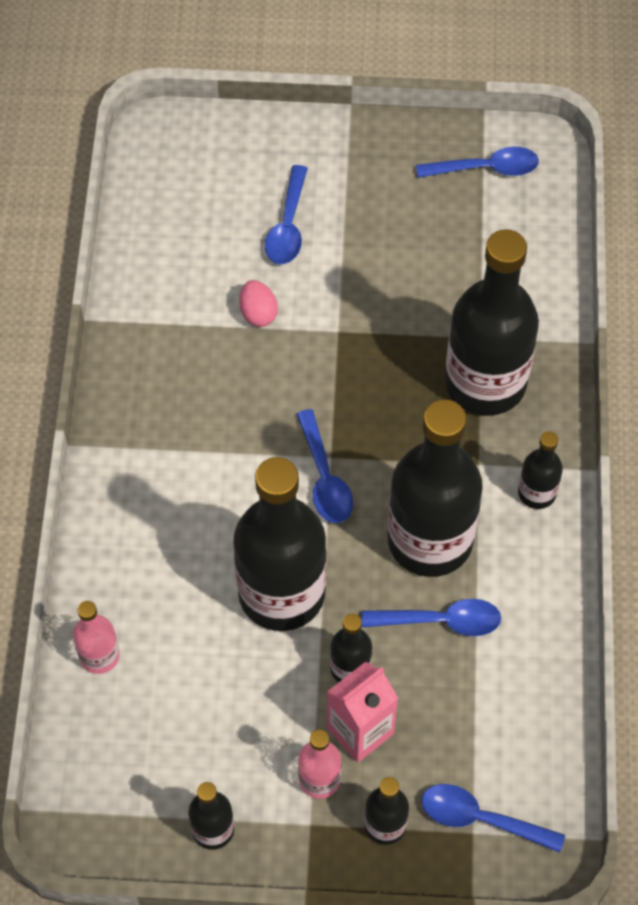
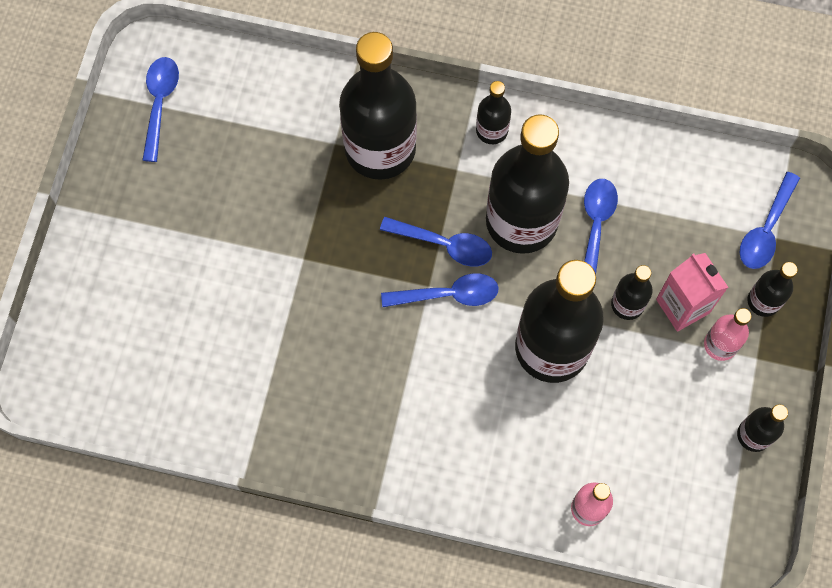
camera: 80 degrees left, 10 degrees up
pink egg [239,280,278,327] -> none
blue spoon [265,165,308,264] -> blue spoon moved to [380,217,492,267]

